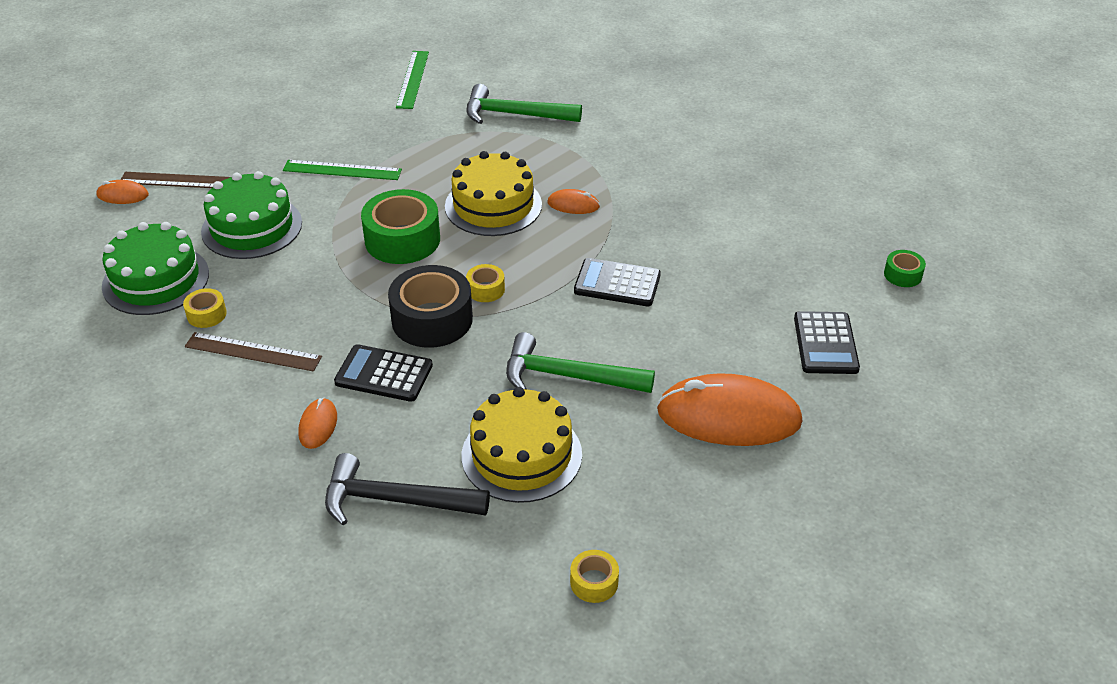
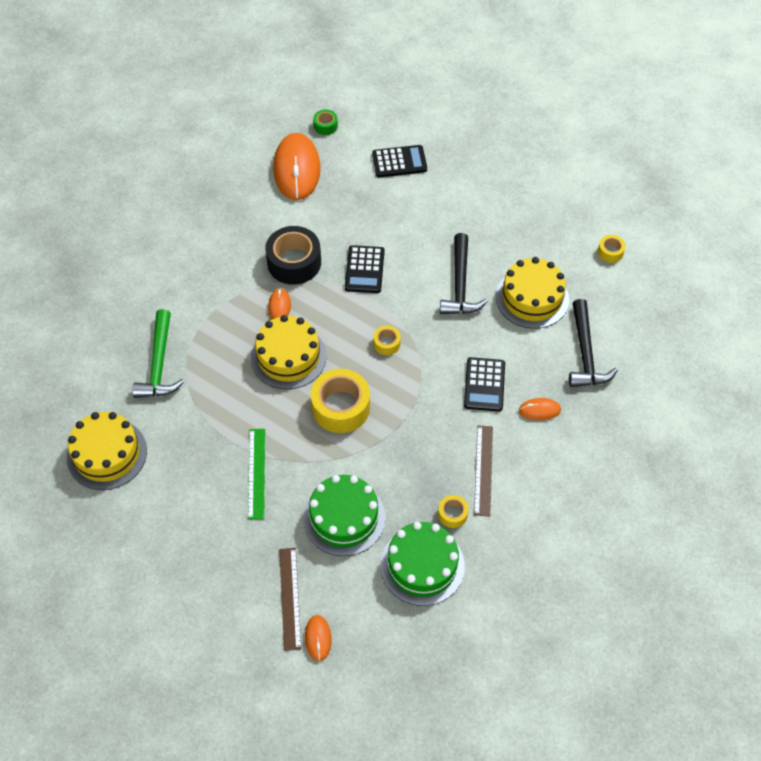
camera: 100 degrees left, 15 degrees up
green tape [361,189,440,264] -> yellow tape [311,369,370,433]
black tape [388,265,473,348] -> black tape moved to [265,226,321,285]
green ruler [396,51,429,109] -> yellow cake [67,412,147,490]
green hammer [506,332,655,393] -> black hammer [440,233,488,314]
orange mouse [657,373,803,446] -> orange mouse moved to [273,133,320,200]

